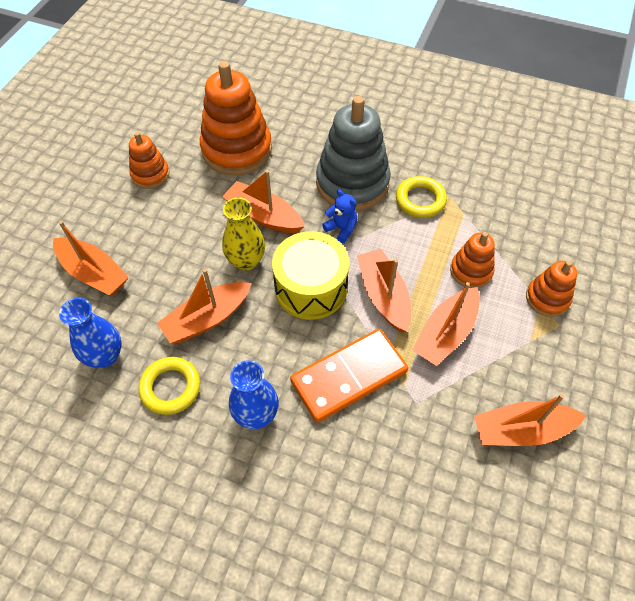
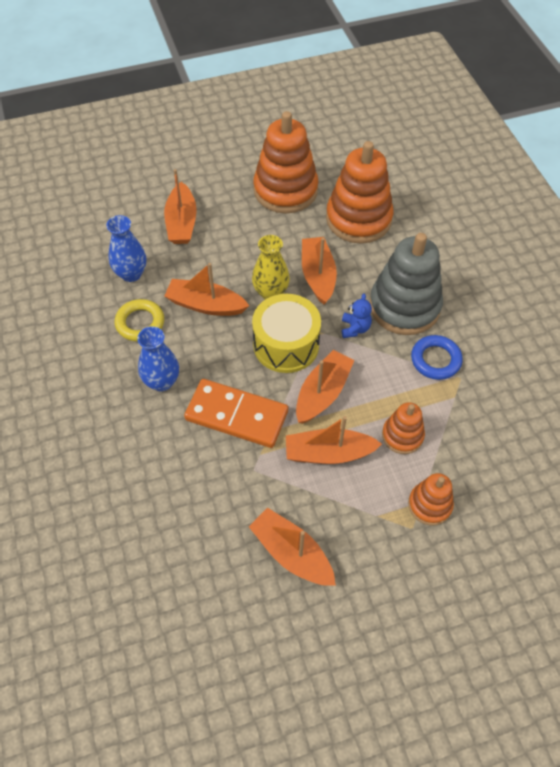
camera: 50 degrees right, 0 degrees up
orange stacking toy [129,132,170,189] -> orange stacking toy [253,111,319,213], size x1.90
yellow ring [396,176,447,218] -> blue ring [411,335,463,380]

